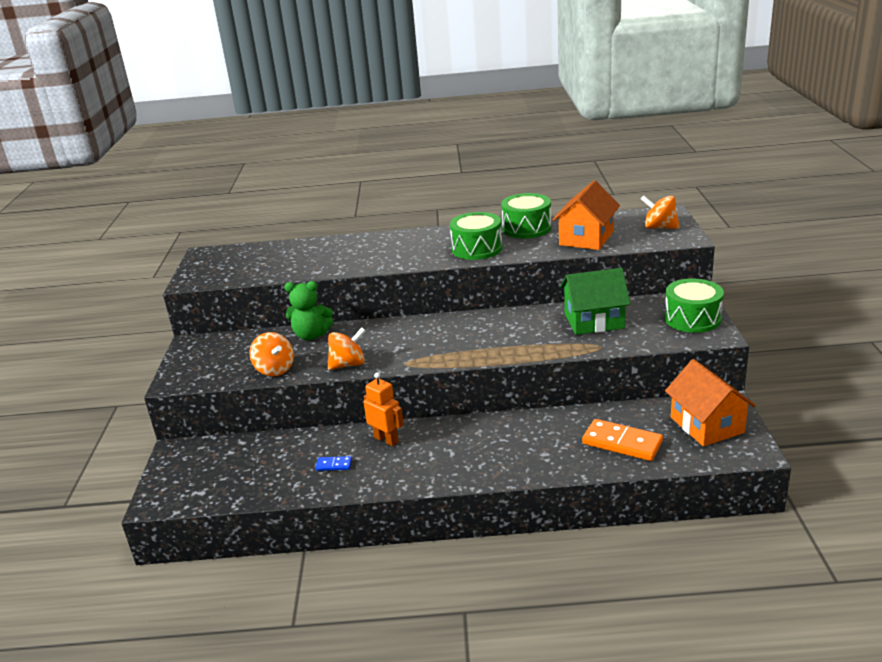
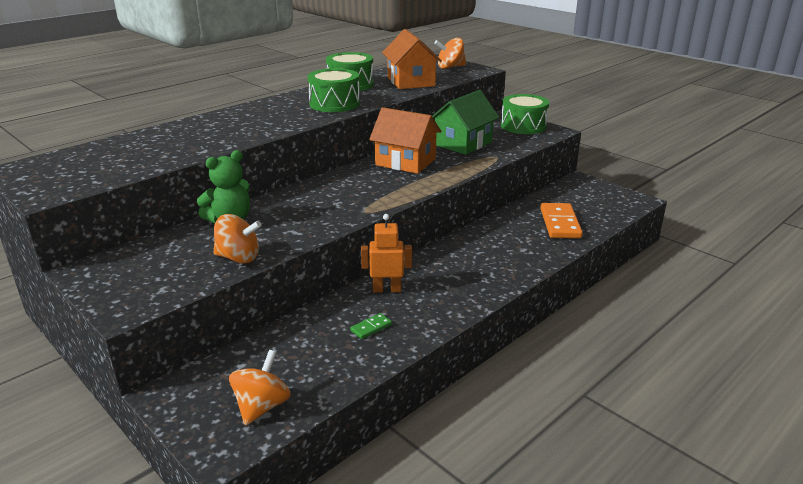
camera: 45 degrees left, 0 degrees up
blue domino [315,456,352,471] -> green domino [350,313,392,339]
orange spinning top [328,327,366,370] -> orange spinning top moved to [229,350,291,426]
orange domino [582,419,663,461] -> orange domino turned 75 degrees counterclockwise [541,203,583,238]
orange house [665,359,756,446] -> orange house moved to [369,107,441,174]

